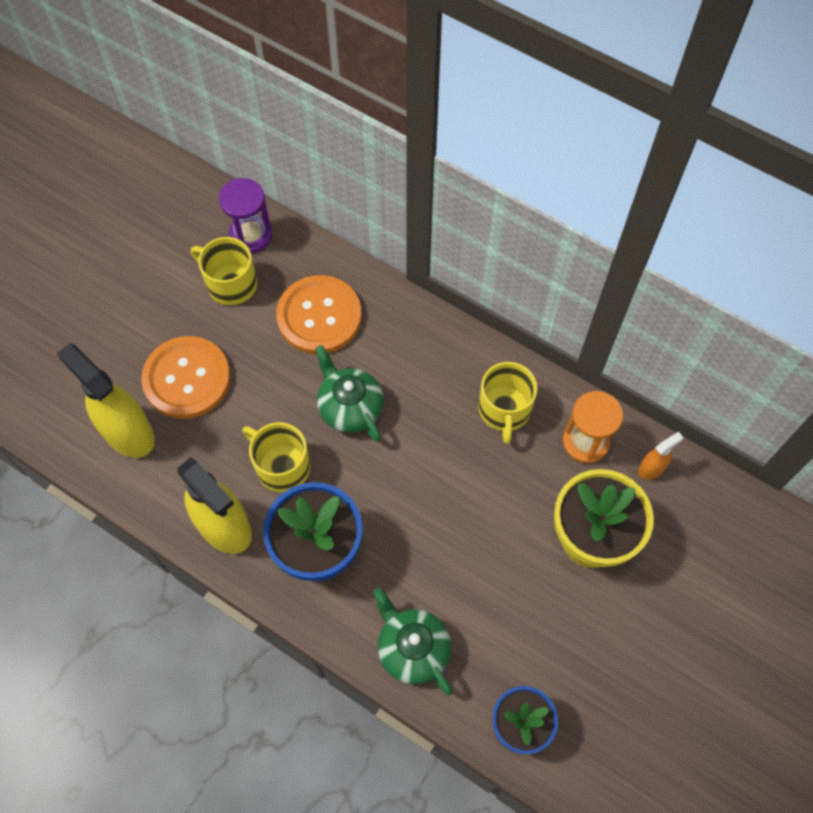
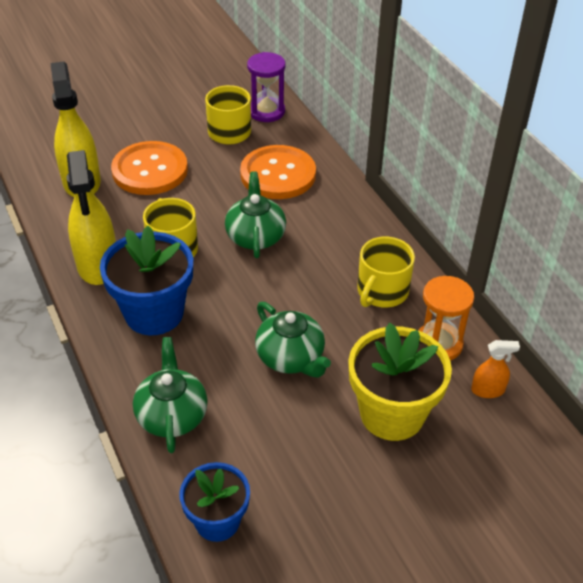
camera: 30 degrees right, 20 degrees down
none -> green teapot [255,302,331,378]

